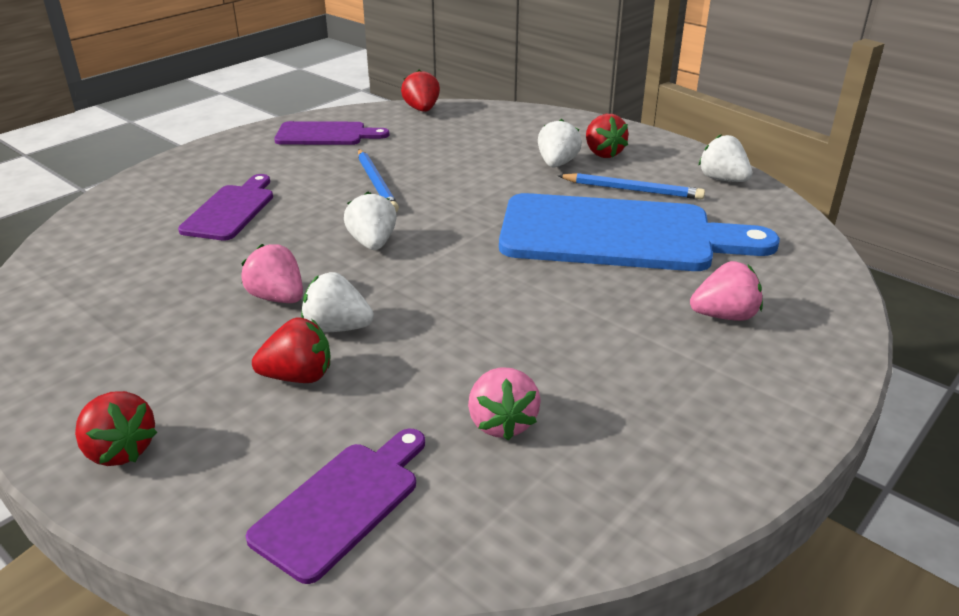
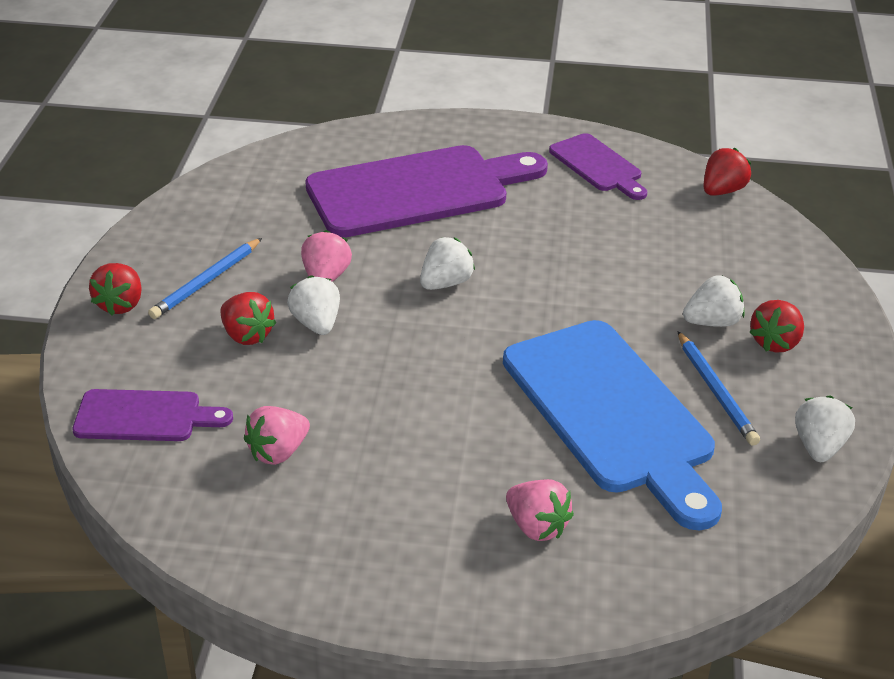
camera: 55 degrees right, 5 degrees up
purple cutting board [178,174,273,241] -> purple cutting board [305,145,548,237], size x1.94
blue pencil [358,149,399,212] -> blue pencil moved to [148,238,262,319]

